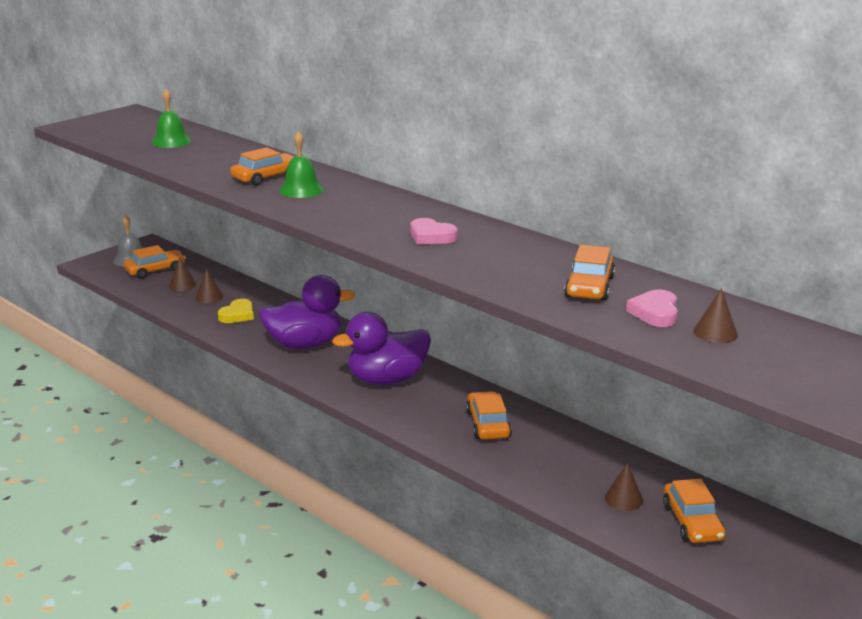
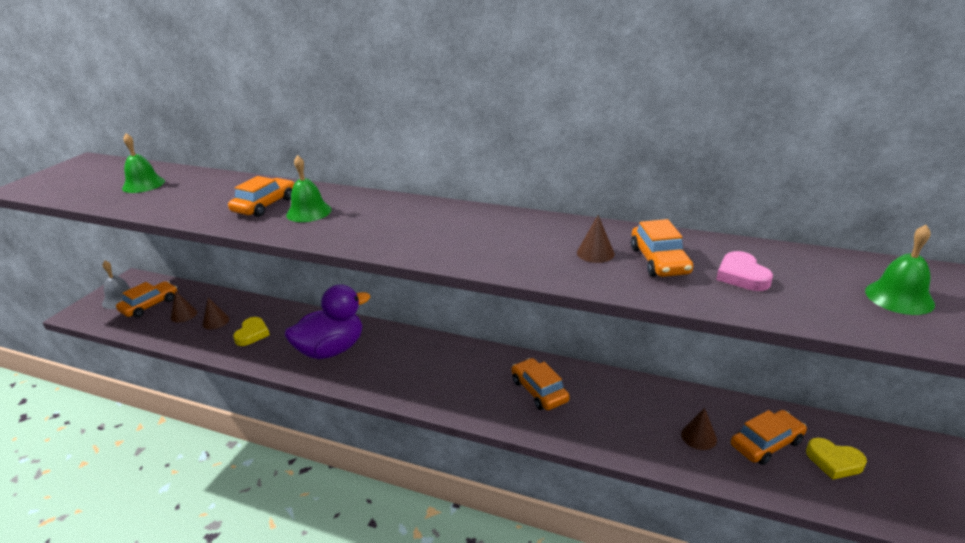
camera: 20 degrees left, 5 degrees up
purple duck [332,312,431,385] -> none
pink heart [410,218,458,245] -> none
orange car [663,479,726,543] -> orange car turned 90 degrees counterclockwise [731,410,807,465]
brown cone [693,288,738,343] -> brown cone moved to [577,215,615,263]
none -> yellow heart [806,438,867,480]
none -> green bell [865,225,935,315]

